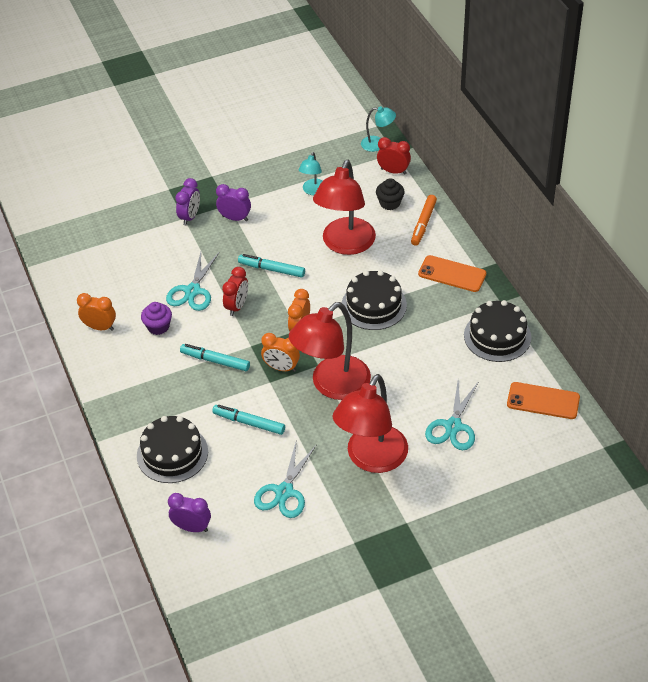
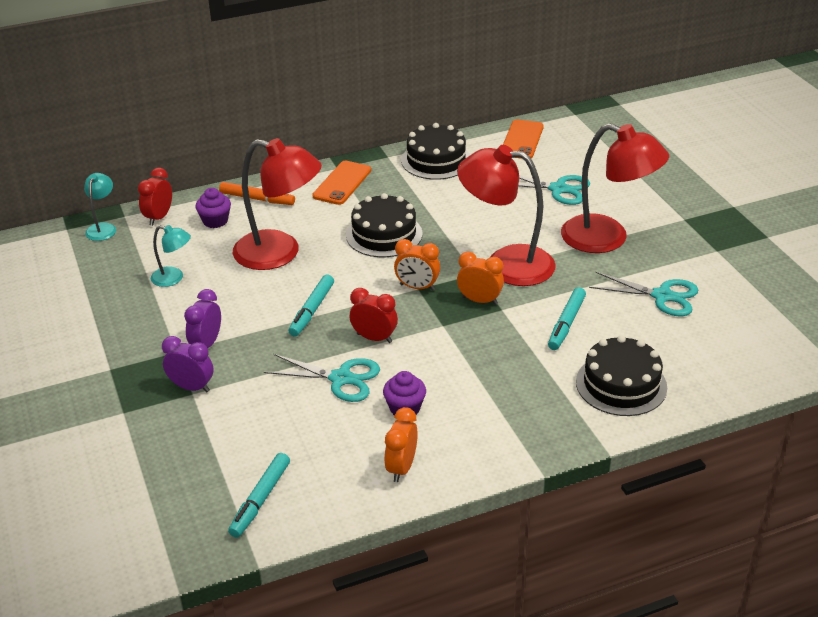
camera: 90 degrees left, 10 degrees down
purple clock [168,493,211,532] -> none
turquoise marker [180,344,250,371] -> turquoise marker moved to [228,453,290,538]
orange clock [261,333,300,372] -> orange clock turned 90 degrees counterclockwise [457,252,504,305]
red lamp [289,302,371,400] -> red lamp turned 150 degrees clockwise [457,145,556,286]
black cupcake [376,178,405,210] -> purple cupcake [195,188,231,228]

